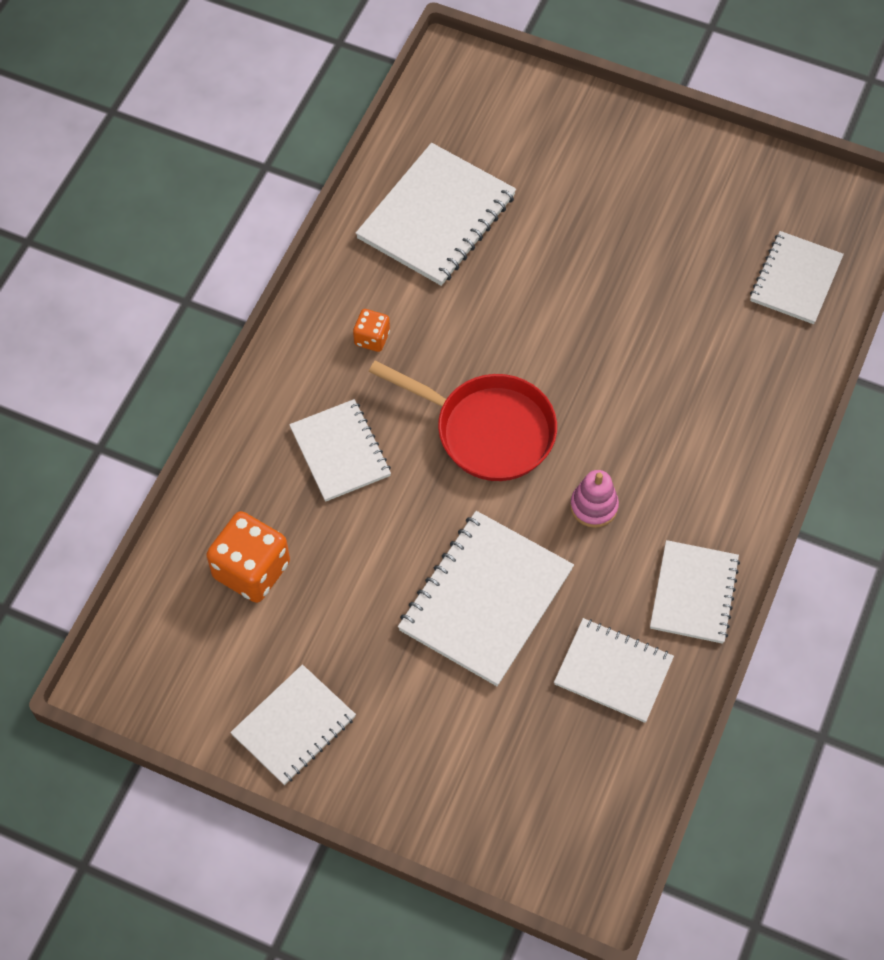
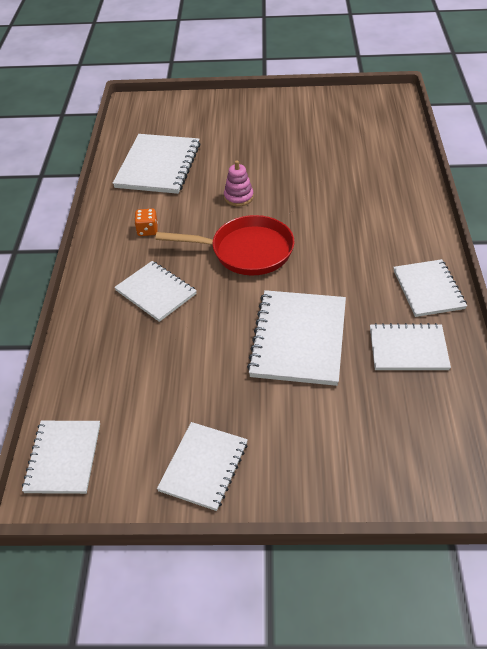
camera: 20 degrees left, 15 degrees down
orange dice [206,511,290,603] -> none
pink stacking toy [570,470,619,528] -> pink stacking toy moved to [224,160,254,206]
white notebook [750,231,844,324] -> white notebook moved to [22,421,100,494]

